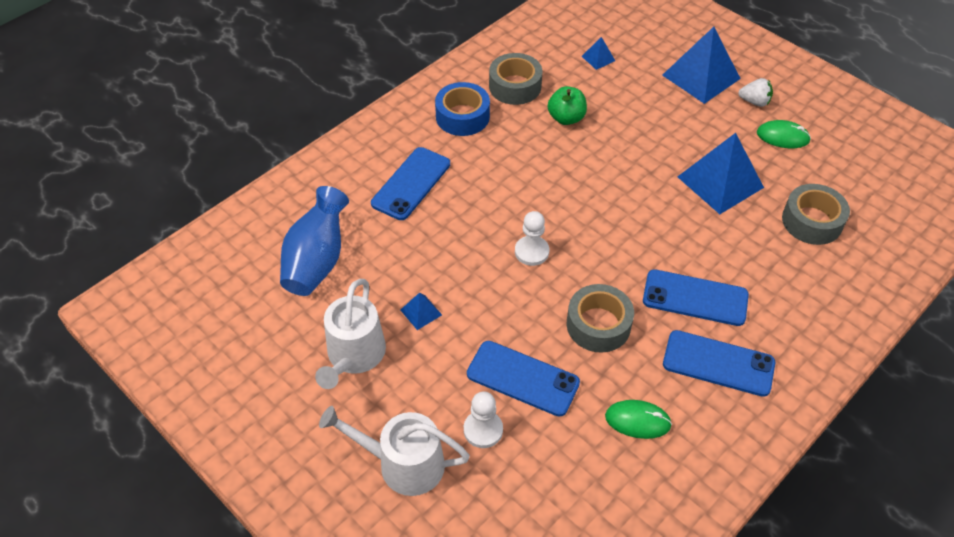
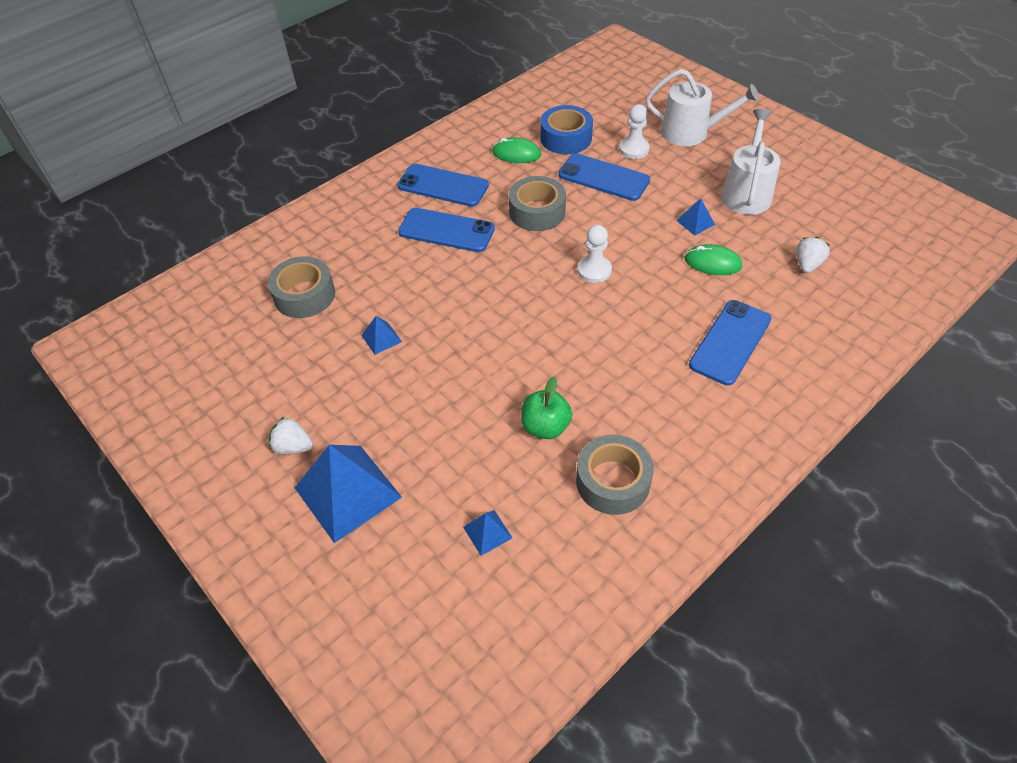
camera: 175 degrees left, 0 degrees up
blue vase [280,186,349,296] -> white strawberry [796,237,830,273]
blue tape [435,82,490,136] -> blue tape moved to [540,105,593,154]
blue pyramid [678,133,764,214] -> blue pyramid [361,316,402,355], size x0.45
green mouse [757,120,811,148] -> green mouse moved to [684,244,742,275]

